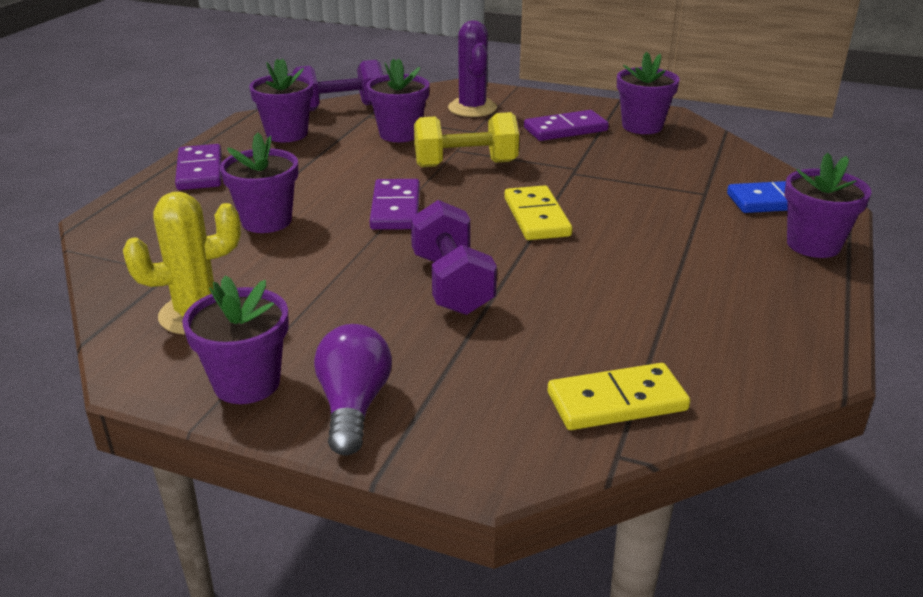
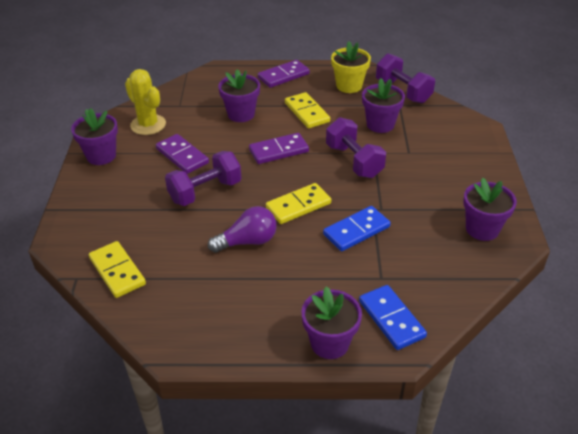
camera: 70 degrees right, 10 degrees up
purple flower pot [249,58,313,142] -> yellow flower pot [331,41,371,93]
purple light bulb [314,324,392,456] -> purple light bulb moved to [208,206,277,253]
yellow dumbbell [414,112,519,167] -> purple dumbbell [326,117,386,178]
purple cactus [448,20,497,117] -> none
purple domino [524,110,609,141] -> purple domino moved to [156,134,209,174]
none -> yellow domino [285,92,330,128]
none -> blue domino [323,206,390,251]

